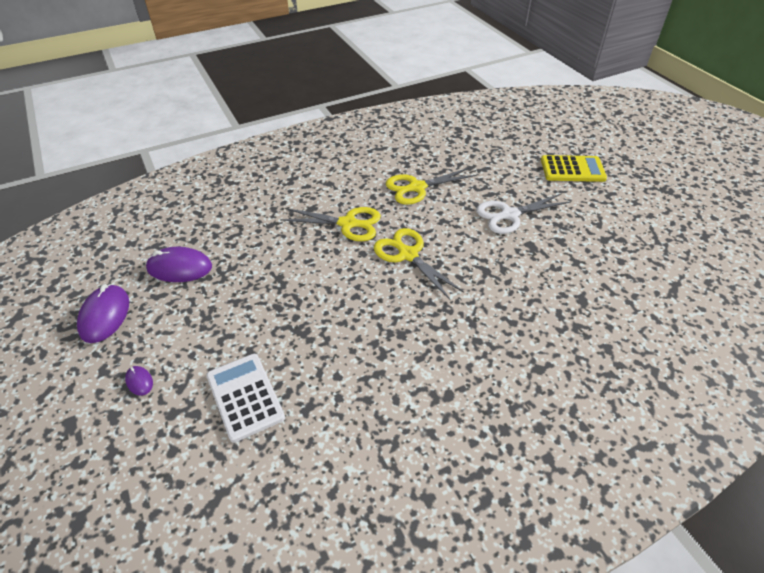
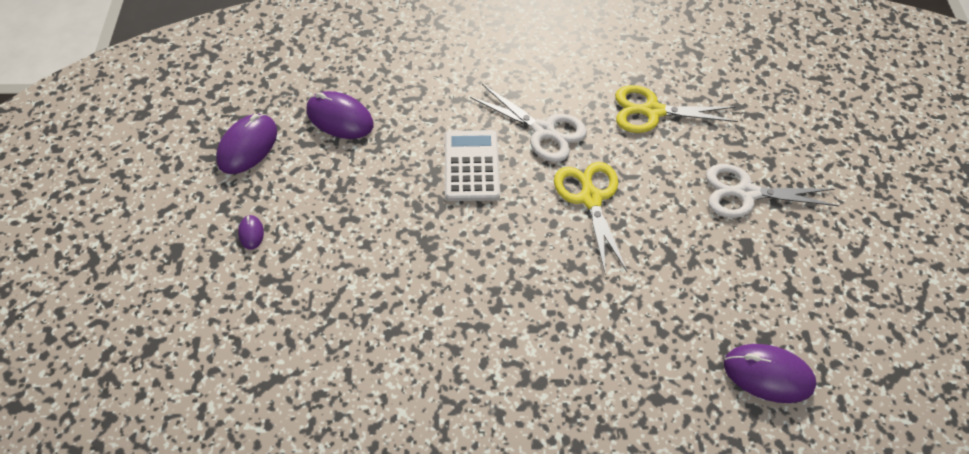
camera: 25 degrees right, 10 degrees up
white calculator [206,354,285,443] -> white calculator moved to [445,130,500,201]
yellow scissors [280,207,381,241] -> white scissors [470,84,587,162]
yellow calculator [541,155,607,182] -> none
none -> purple mouse [724,344,816,403]

